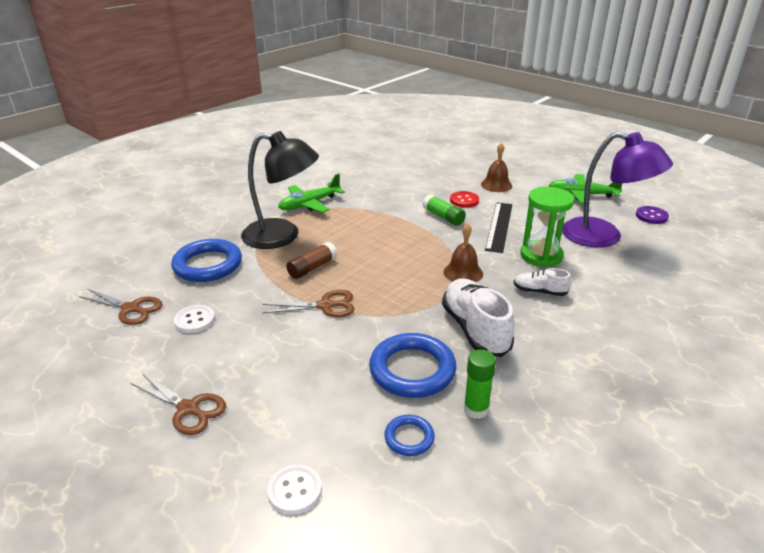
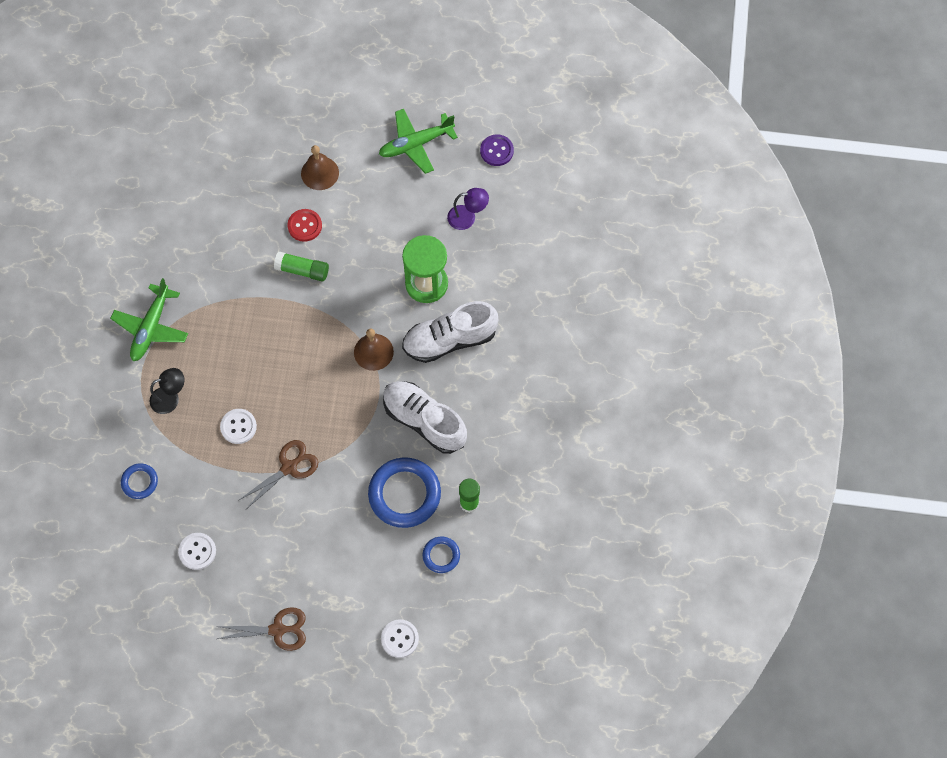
camera: 35 degrees left, 35 degrees up
brown scissors [79,289,163,325] -> none
blue ring [171,239,242,282] -> blue ring [121,463,158,499], size x0.51
black lamp [241,131,319,249] -> black lamp [149,368,184,414], size x0.46
brown glue stick [286,242,338,279] -> white button [220,409,257,444]
black ruler [485,202,512,253] -> none
white shoe [514,268,572,296] -> white shoe [402,301,498,363], size x1.88
purple lamp [562,131,673,248] -> purple lamp [447,188,489,230], size x0.46

